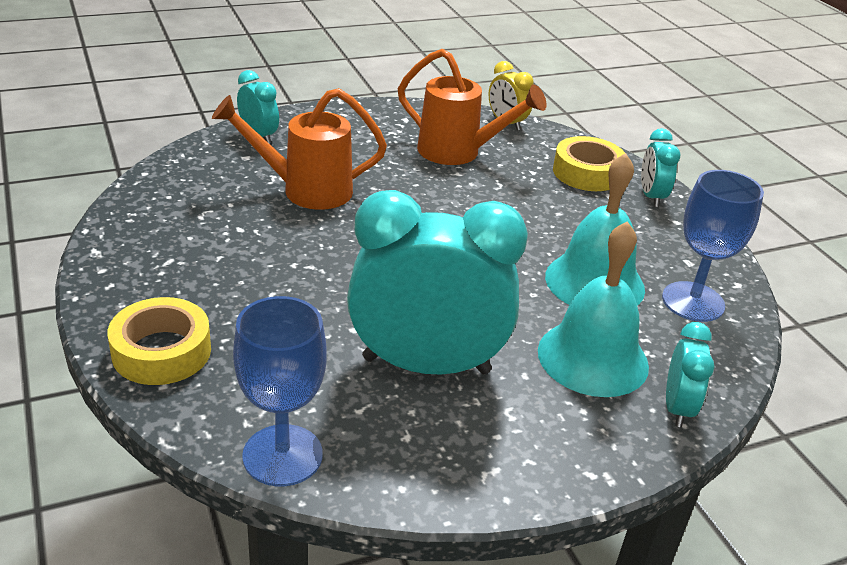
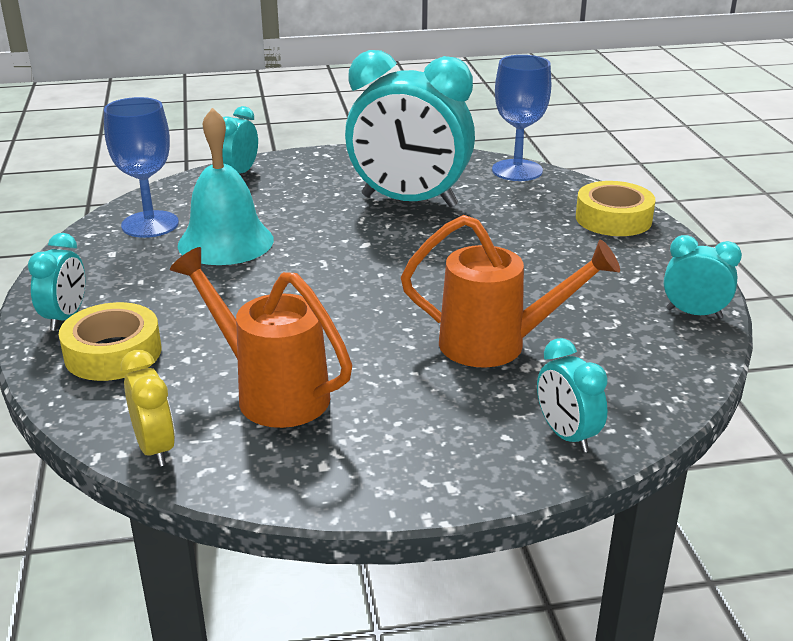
camera: 165 degrees left, 5 degrees down
turquoise bell [538,221,649,397] -> none
none -> turquoise clock [664,235,742,319]

